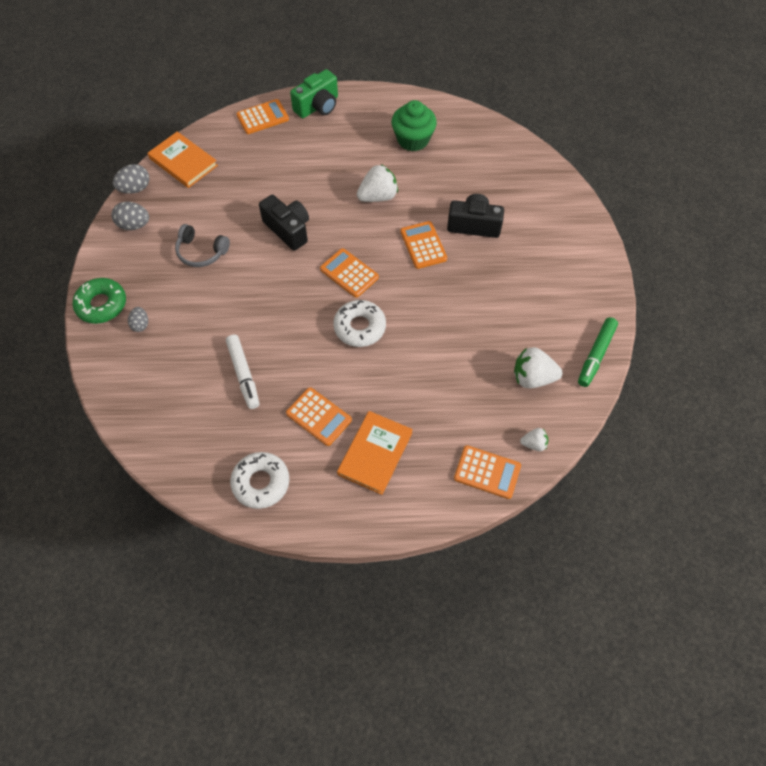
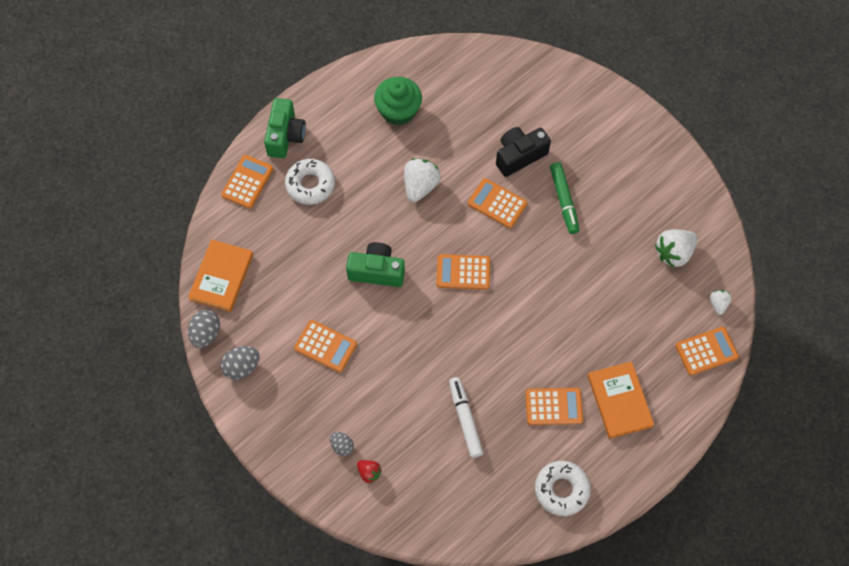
camera: 40 degrees left, 5 degrees up
green donut [73,278,126,324] -> none
orange book [148,132,218,188] -> orange book turned 75 degrees counterclockwise [188,239,253,312]
grey headphones [175,224,230,267] -> orange calculator [294,320,357,372]
white marker [226,335,260,409] -> white marker turned 135 degrees counterclockwise [449,377,483,458]
black camera [259,195,309,251] -> green camera [346,242,405,287]
white donut [333,300,386,347] -> white donut moved to [285,159,335,205]
white strawberry [520,428,548,451] -> white strawberry turned 45 degrees counterclockwise [710,290,732,315]
green marker [578,317,618,387] -> green marker moved to [550,162,579,234]
none -> red strawberry [357,460,382,484]

